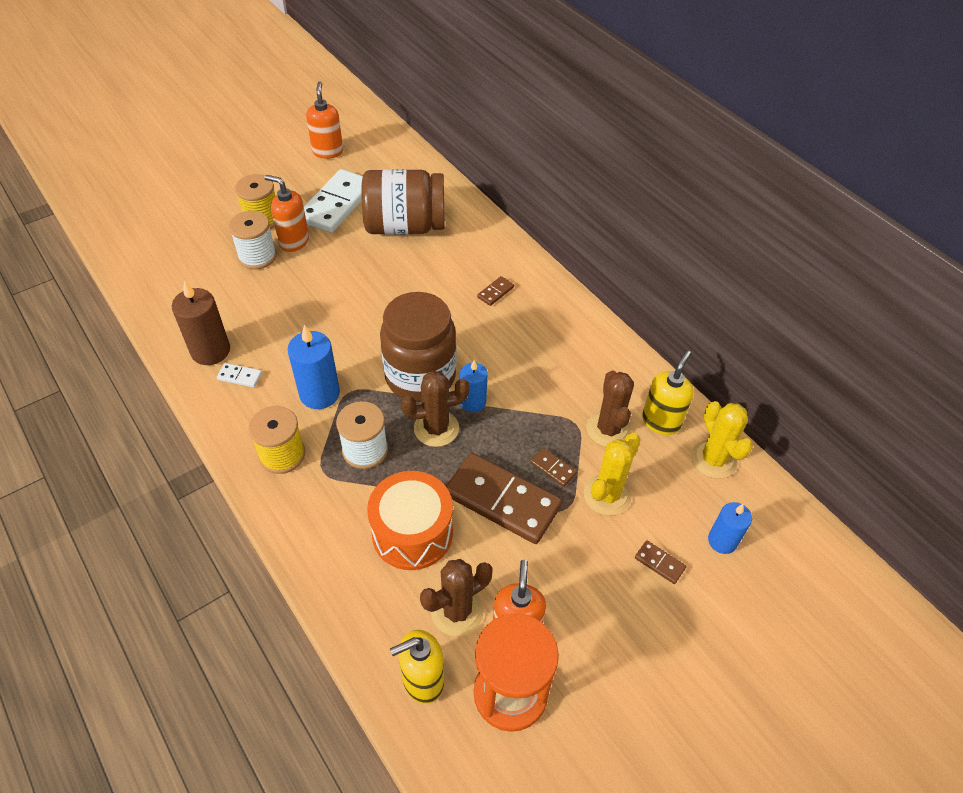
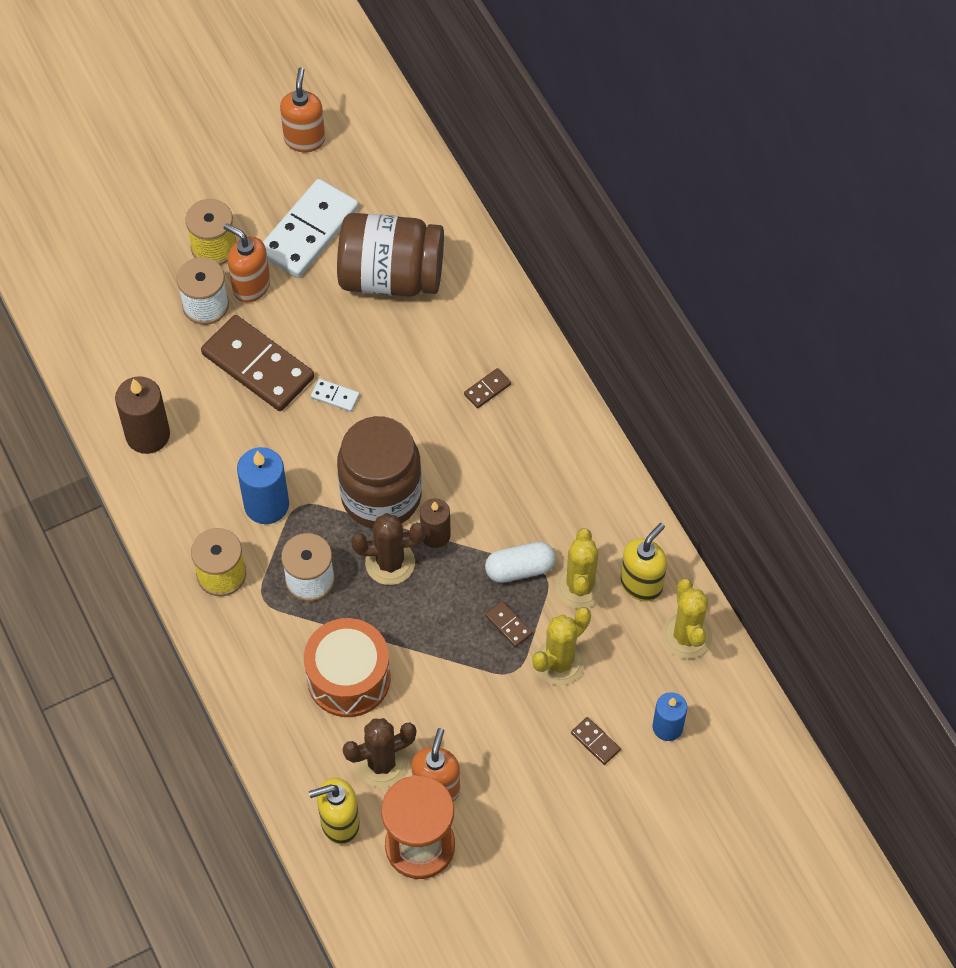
camera: 10 degrees right, 10 degrees up
white domino [217,363,262,387] -> white domino moved to [311,379,360,412]
brown domino [446,453,562,544] -> brown domino moved to [201,315,314,411]
blue candle [460,360,488,412] -> brown candle [420,498,451,548]
brown cactus [587,371,634,447] -> yellow cactus [555,528,606,609]
none -> white capsule [485,542,556,583]

